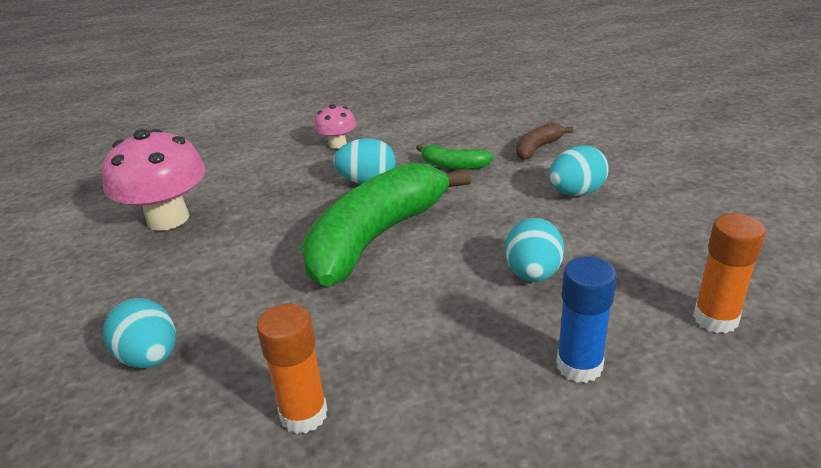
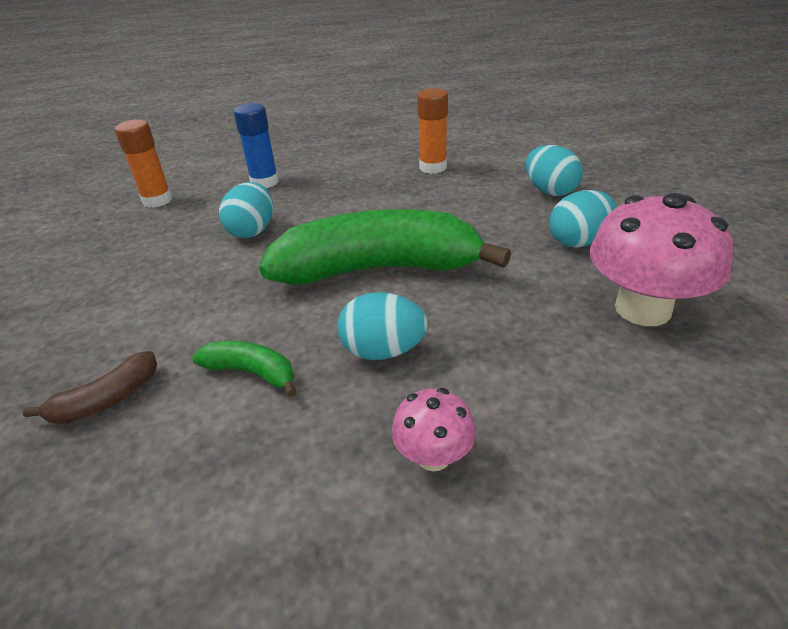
camera: 175 degrees left, 5 degrees up
green banana [301,163,471,286] -> green banana turned 135 degrees counterclockwise [259,209,511,285]
turquoise egg [549,145,609,196] -> turquoise egg moved to [549,190,617,248]

